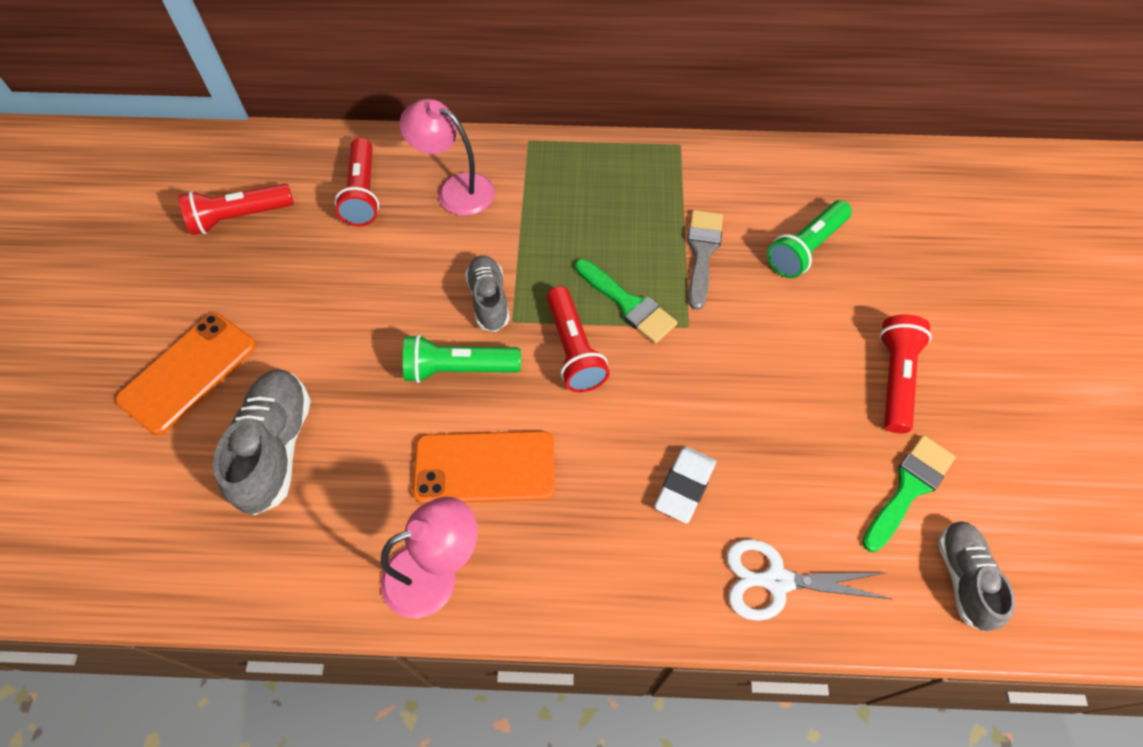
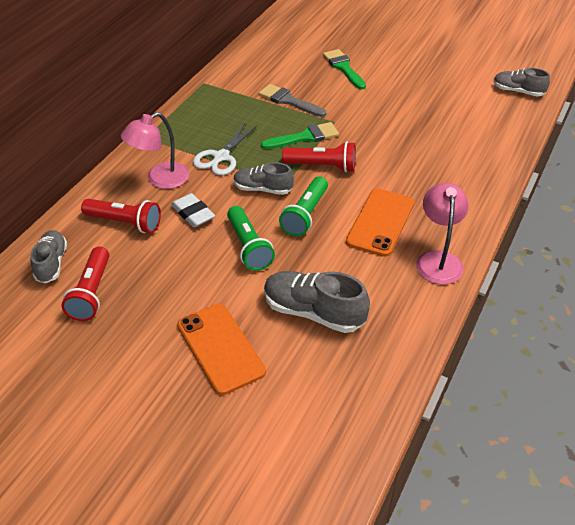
camera: 65 degrees left, 15 degrees down
white eraser [654,446,716,523] -> white eraser moved to [171,193,215,227]
white scissors [726,539,892,621] -> white scissors moved to [193,123,257,175]
green flashlight [767,200,852,278] -> green flashlight moved to [227,206,275,271]
green brush [862,435,955,552] -> green brush moved to [323,49,366,90]
red flashlight [879,314,932,434] -> none
none -> grey shoe [30,230,67,283]

